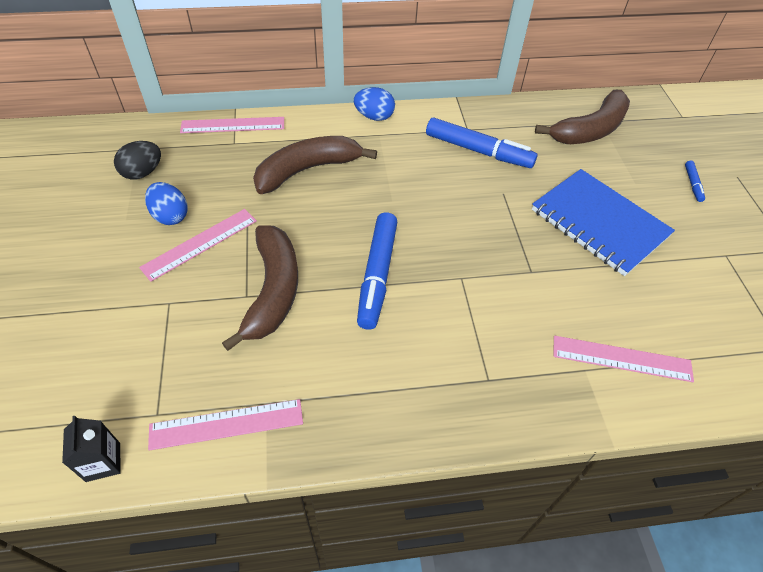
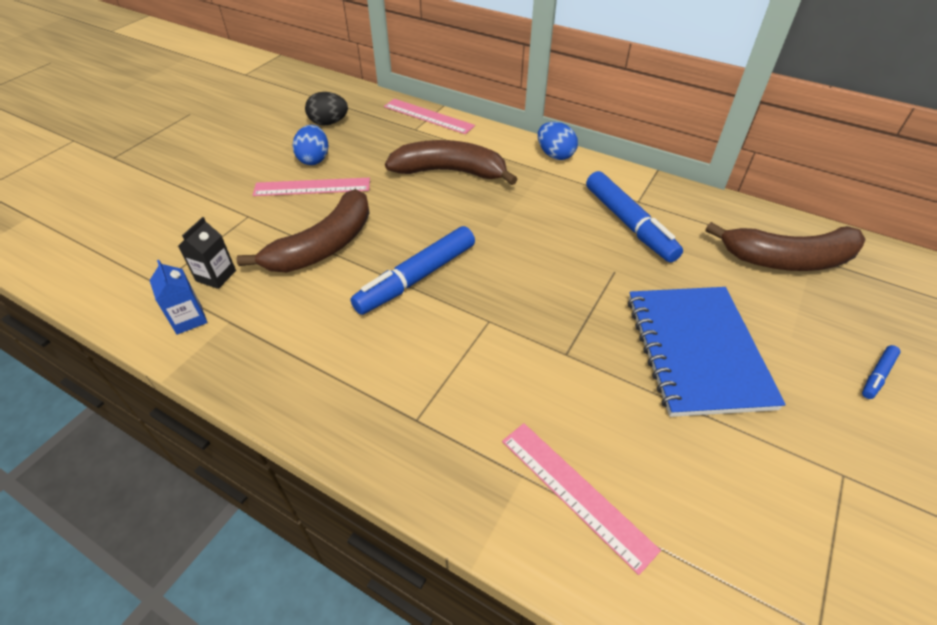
camera: 40 degrees right, 5 degrees down
black carton [62,416,121,482] -> black carton moved to [178,217,236,289]
pink ruler [148,399,303,450] -> blue carton [150,260,207,335]

